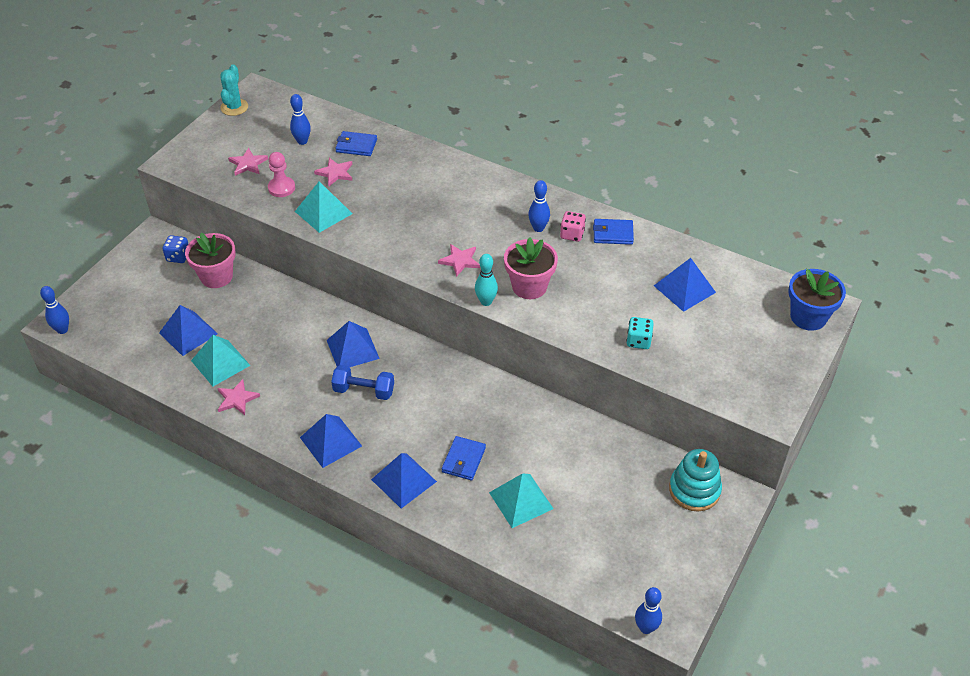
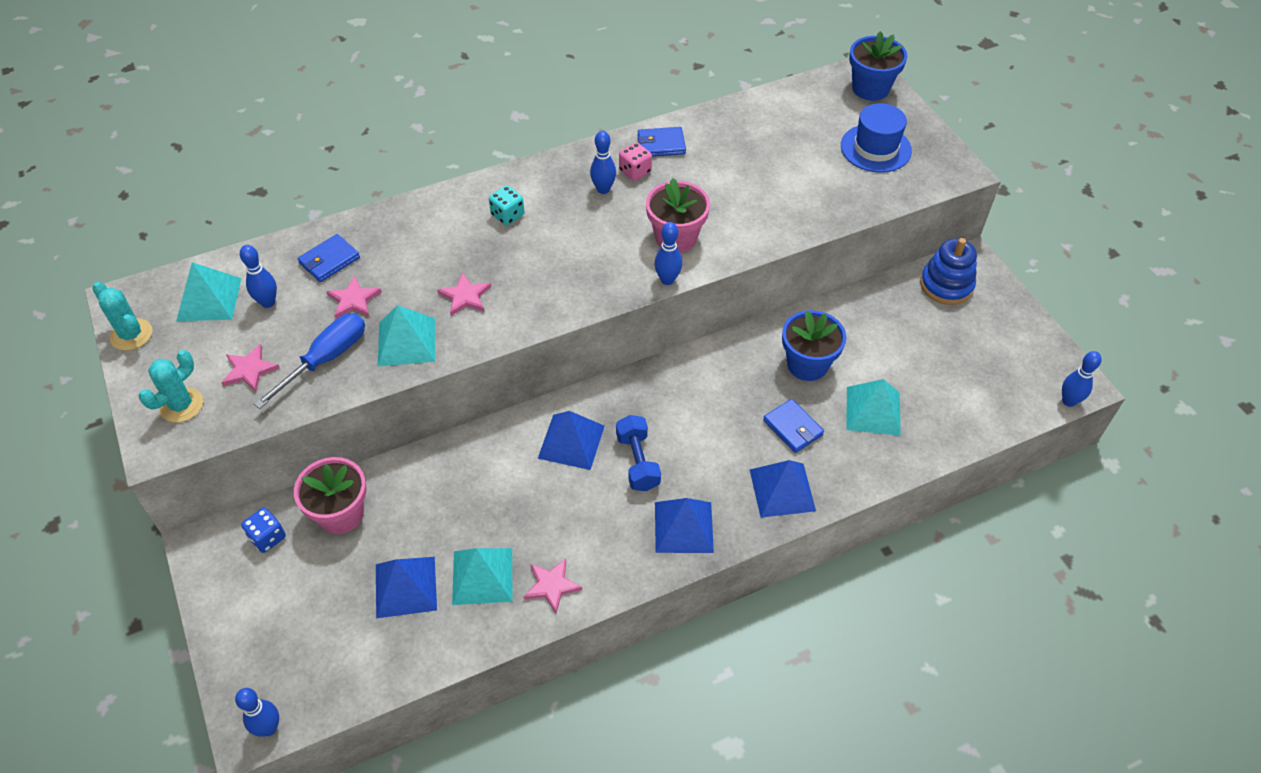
camera: 55 degrees left, 5 degrees up
pink pawn [268,152,295,197] -> blue screwdriver [254,313,365,409]
blue dumbbell [331,365,394,400] -> blue dumbbell turned 60 degrees counterclockwise [616,415,661,491]
pink star [438,244,480,277] -> pink star moved to [437,272,491,316]
turquoise bowling pin [475,254,498,306] -> blue bowling pin [654,222,682,285]
blue wallet [593,219,634,245] -> blue wallet turned 45 degrees clockwise [638,127,686,157]
turquoise dice [626,317,654,349] -> turquoise dice moved to [489,185,524,225]
blue pyramid [654,258,716,312] -> none
turquoise stacking toy [669,449,722,512] -> blue stacking toy [920,238,977,305]
none -> turquoise cactus [139,350,203,423]
none -> turquoise pyramid [176,262,242,321]
none -> blue flower pot [782,310,846,381]
none -> blue hat [841,103,912,173]

